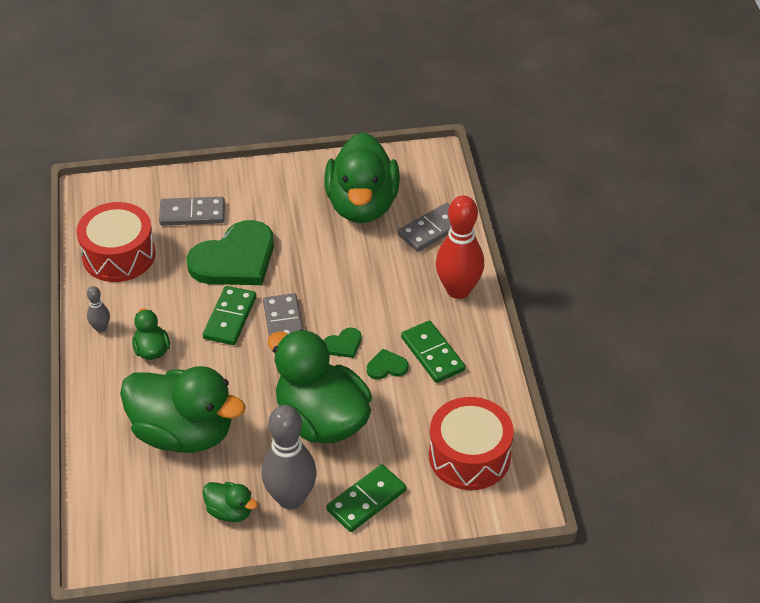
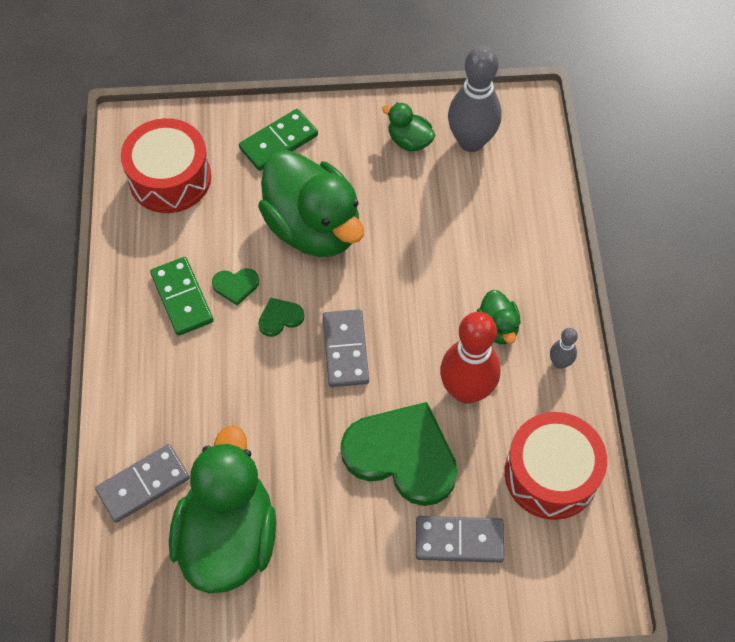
camera: 175 degrees left, 15 degrees up
green duck [120,366,246,453] -> none
green heart [187,220,274,285] -> green heart turned 60 degrees clockwise [341,402,458,506]
green domino [203,286,257,345] -> none
grey bowling pin [261,405,317,509] -> grey bowling pin moved to [448,45,502,152]
red bowling pin [436,196,484,299] -> red bowling pin moved to [440,312,500,404]

